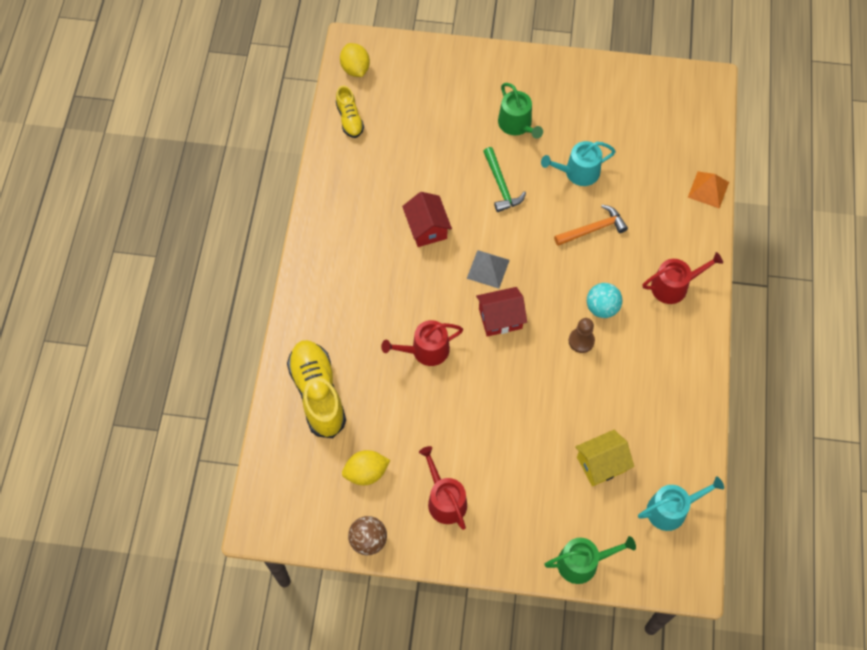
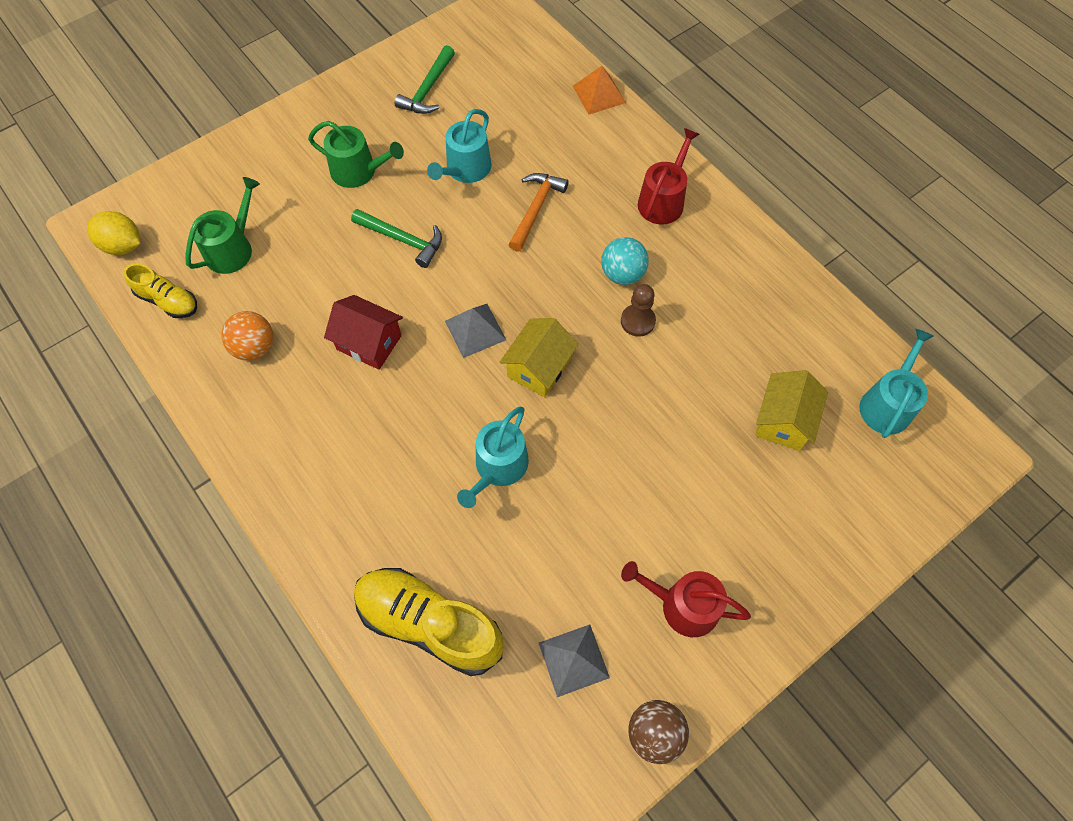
camera: 45 degrees left, 0 degrees up
yellow lemon [342,450,390,485] -> grey pyramid [539,624,610,697]
red watering can [381,320,463,366] -> turquoise watering can [457,407,529,508]
red house [476,287,527,337] -> yellow house [500,318,579,397]
green watering can [544,536,636,584] -> green watering can moved to [185,177,260,274]
none -> orange ball [221,311,273,361]
none -> green hammer [395,45,455,114]

